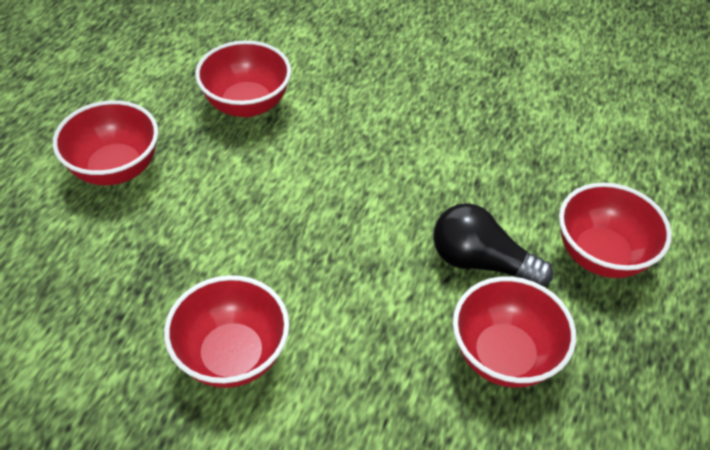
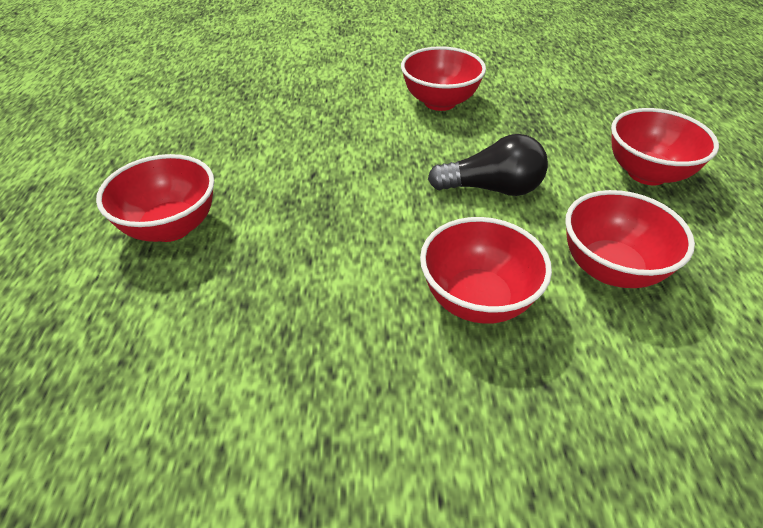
camera: 160 degrees right, 5 degrees down
black light bulb [433,203,553,286] -> black light bulb moved to [428,134,548,196]
red bowl [453,276,576,388] -> red bowl moved to [420,217,552,324]

